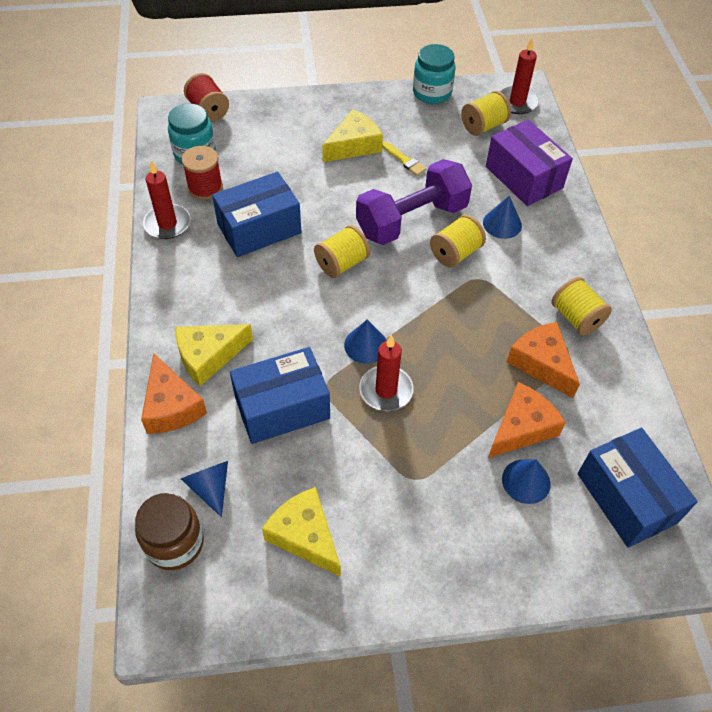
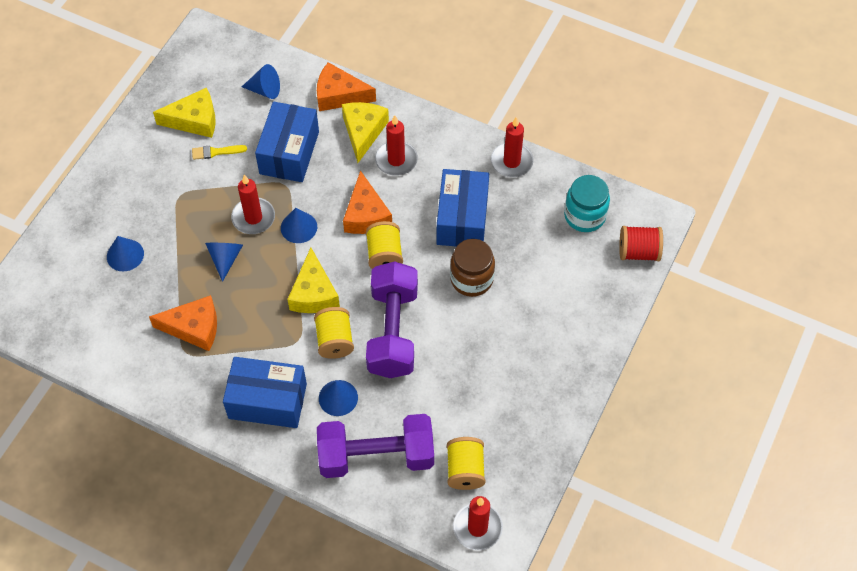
camera: 125 degrees right, 5 degrees up
brown jar [135,493,204,570] -> brown jar moved to [450,239,495,297]
red spool [182,146,223,200] -> none
yellow cheese [322,109,383,162] -> yellow cheese moved to [287,248,340,313]
yellow brush [382,142,426,176] -> yellow brush moved to [192,145,247,160]
turquoise jar [413,44,455,104] -> none
purple box [486,120,573,206] -> purple dumbbell [317,414,434,478]
orange cheese [488,382,566,458] -> orange cheese moved to [343,170,392,234]
yellow spool [552,277,612,335] -> none
blue box [577,428,698,548] -> blue box moved to [223,357,307,428]
none -> blue cone [205,243,243,282]
none -> red candle [375,115,418,176]

